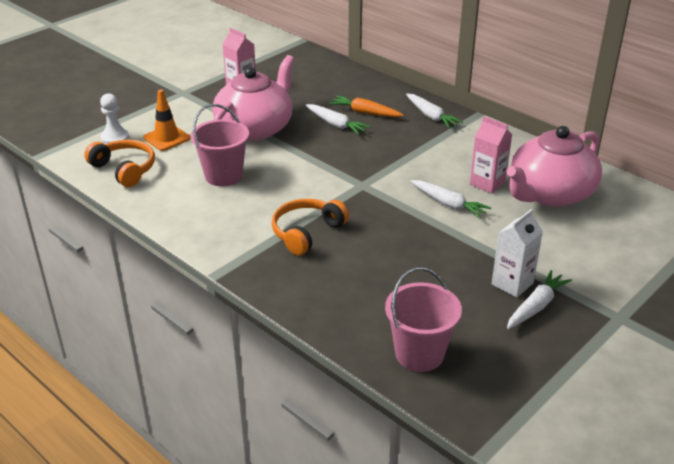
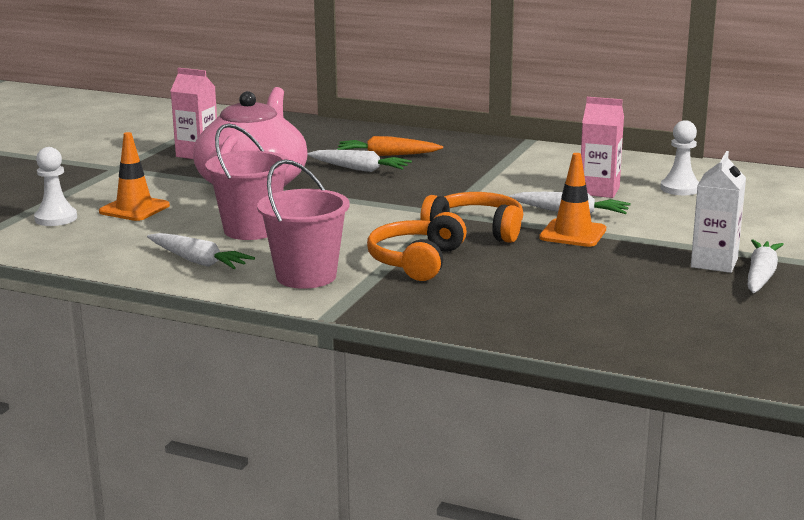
camera: 20 degrees left, 15 degrees down
orange headphones [84,139,155,187] -> orange headphones moved to [420,192,523,243]
pink bucket [385,267,462,372] -> pink bucket moved to [257,159,350,289]
white carrot [406,94,463,128] -> white carrot moved to [147,233,255,269]
pink teapot [506,126,602,207] -> white pawn [661,120,699,195]
none -> orange traffic cone [539,153,606,247]

